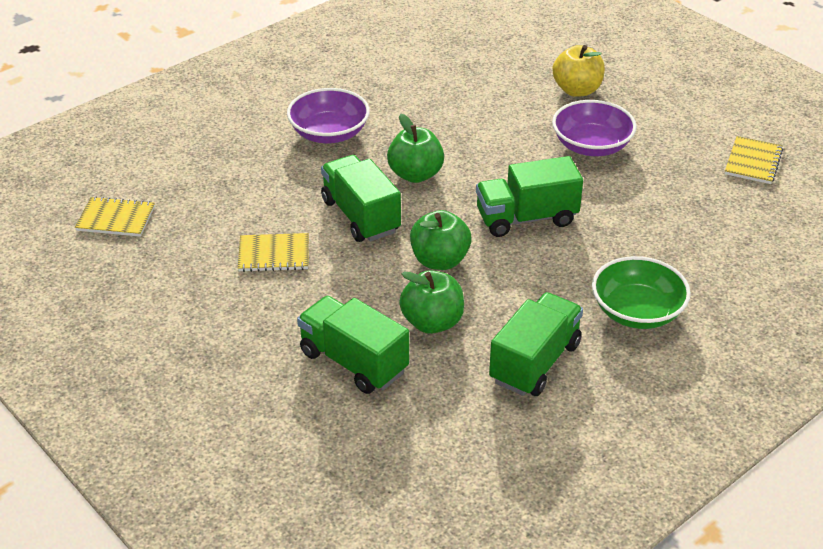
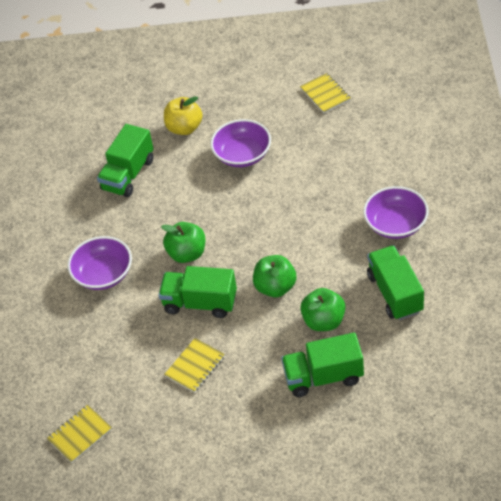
camera: 45 degrees left, 10 degrees up
green truck [476,156,583,237] -> green truck moved to [97,124,154,197]
green bowl [592,256,691,329] -> purple bowl [363,186,429,239]

